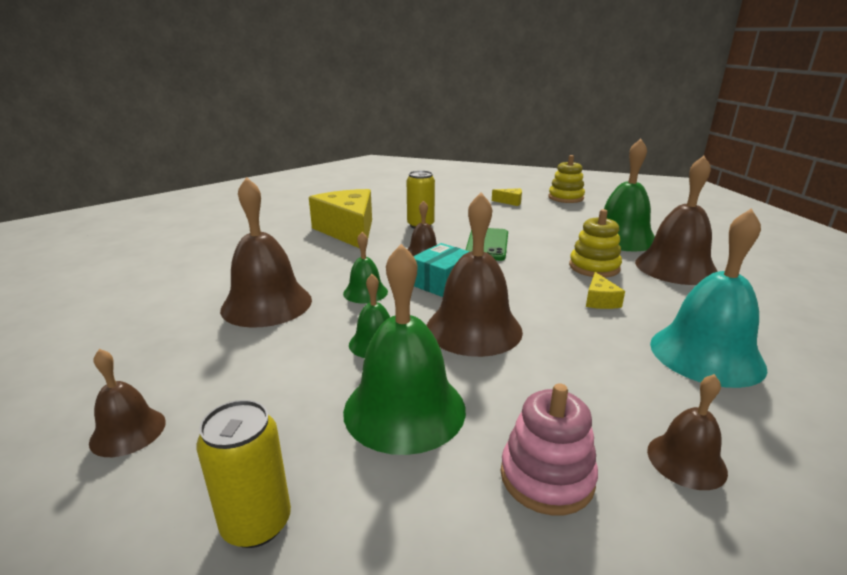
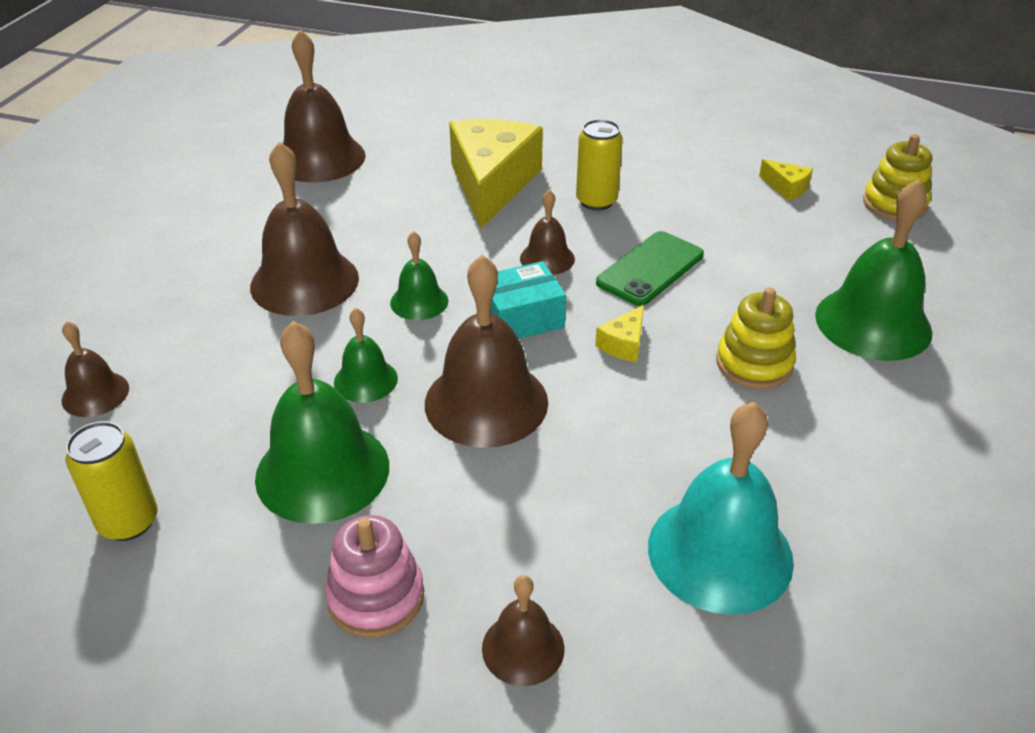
camera: 30 degrees right, 15 degrees up
yellow cheese [586,272,625,309] -> yellow cheese moved to [595,305,644,362]
brown bell [635,156,718,285] -> brown bell moved to [283,30,366,183]

